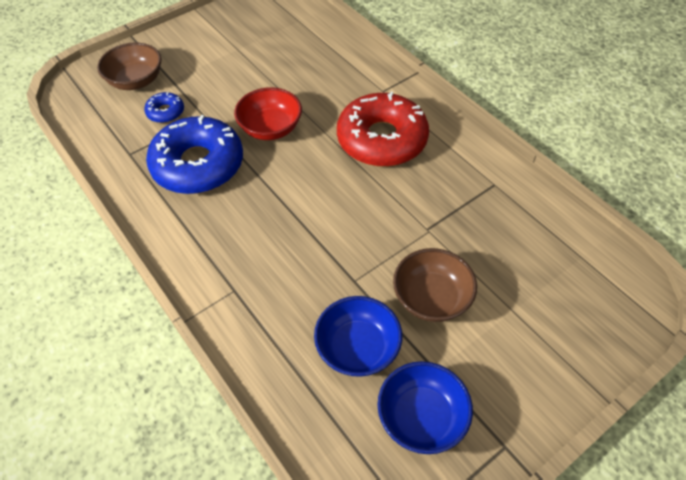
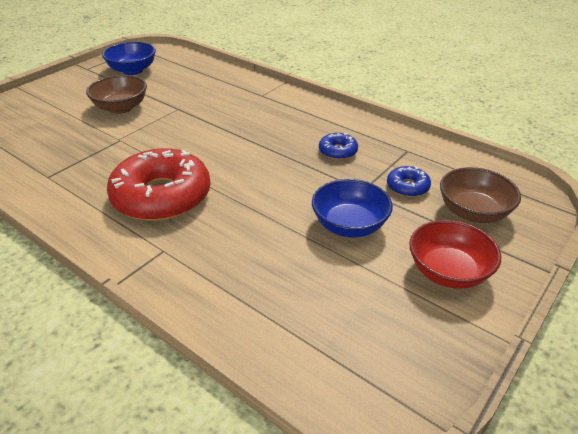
camera: 165 degrees right, 15 degrees down
blue donut [146,115,243,194] -> blue donut [319,133,358,160], size x0.44
red bowl [234,87,302,140] -> red bowl moved to [409,220,501,289]
blue bowl [314,296,402,377] -> blue bowl moved to [312,179,393,237]

